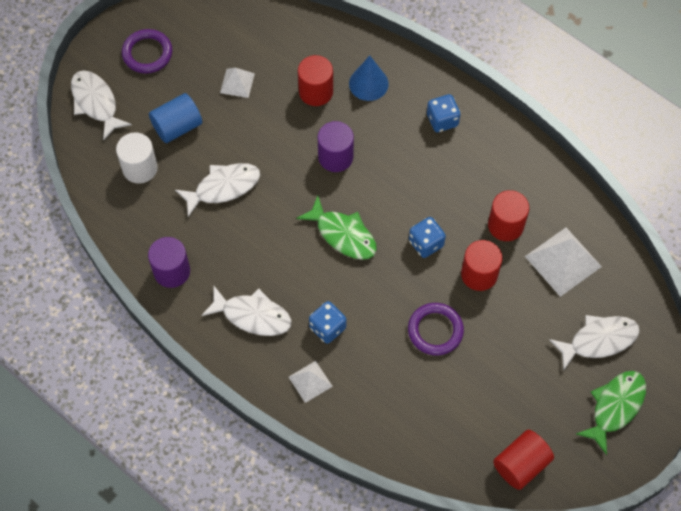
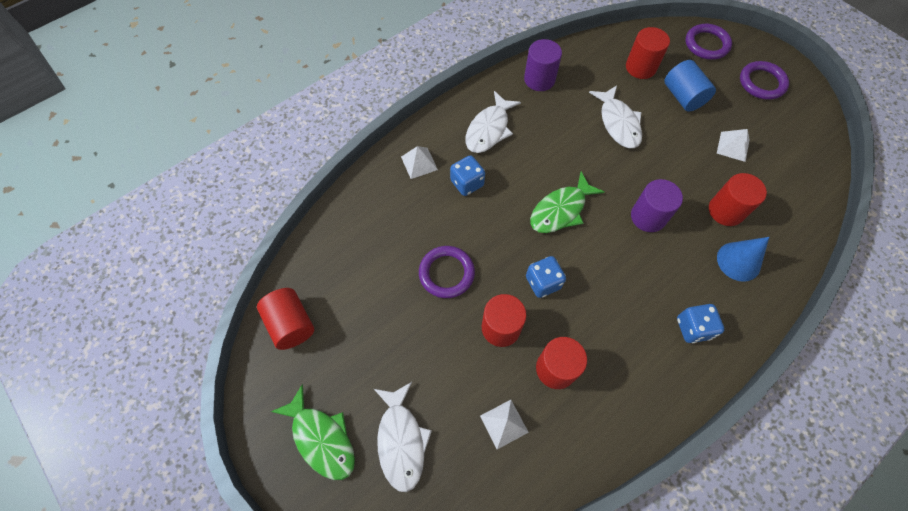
camera: 100 degrees right, 0 degrees up
white fish [71,70,132,141] -> purple ring [686,24,732,60]
white cylinder [116,132,158,183] -> red cylinder [626,27,670,79]
white pyramid [525,228,602,297] -> white pyramid [480,400,529,449], size x0.57

